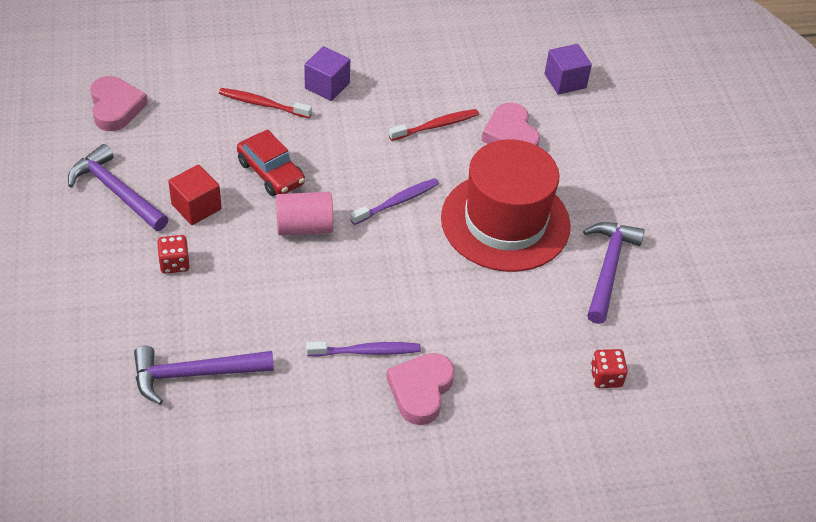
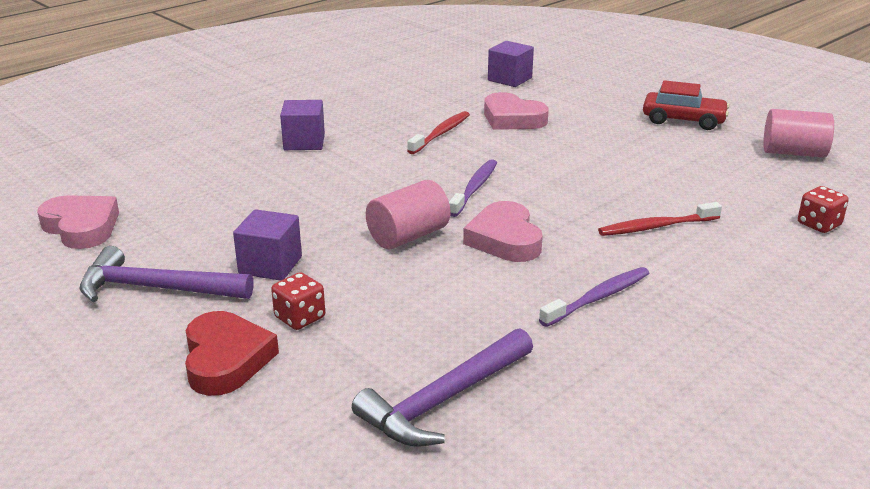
camera: 30 degrees left, 20 degrees down
red cube [168,164,222,225] -> purple cube [233,209,302,281]
red toothbrush [219,88,312,118] -> red toothbrush moved to [598,202,722,236]
red car [237,130,305,196] -> red car moved to [643,80,729,130]
pink heart [386,353,455,425] -> pink heart moved to [463,201,543,262]
red hat [441,139,571,272] -> none
purple hammer [583,222,645,324] -> none
none -> red heart [185,311,279,396]
none -> pink cylinder [763,109,834,158]

